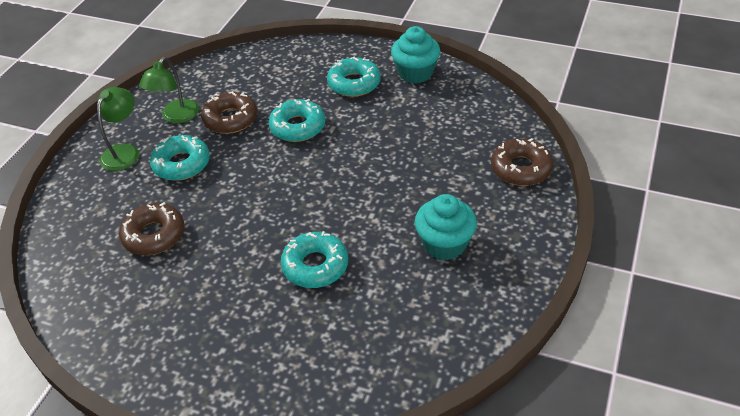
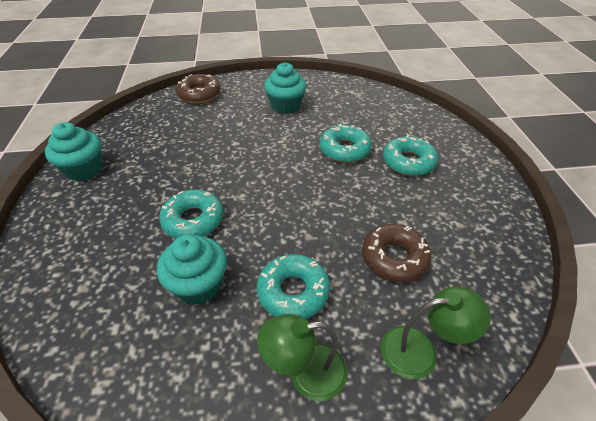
camera: 120 degrees left, 0 degrees up
green lamp [139,57,199,123] -> green lamp moved to [381,286,491,379]
brown donut [201,91,257,134] -> turquoise cupcake [157,235,227,305]
turquoise donut [327,57,381,97] -> turquoise donut moved to [383,135,438,176]

